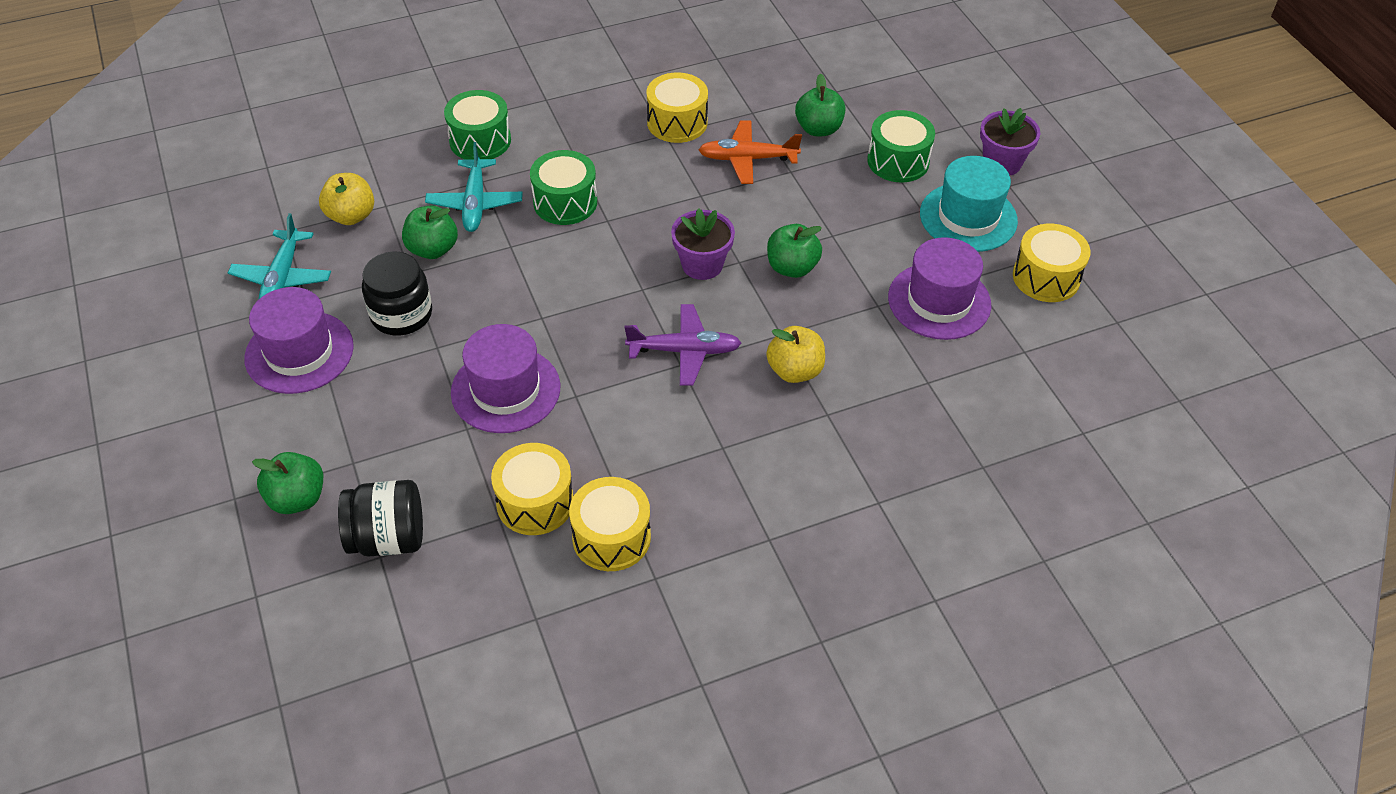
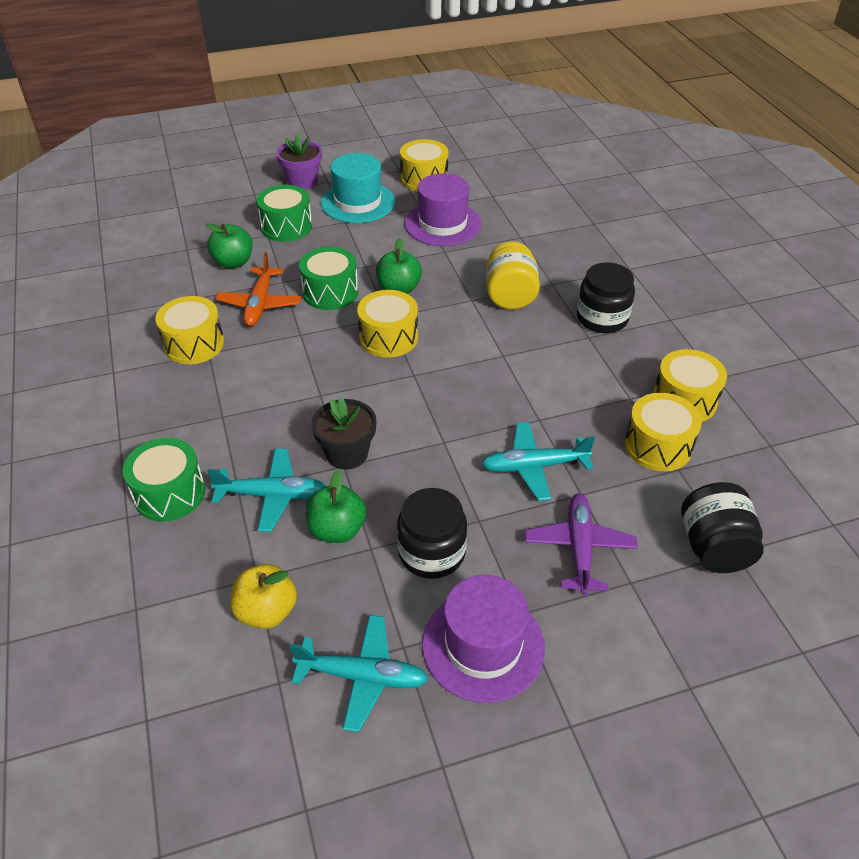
camera: 85 degrees left, 5 degrees down
green apple [252,452,323,514] -> none
purple hat [451,324,560,433] -> turquoise plane [481,422,595,501]
green drum [530,150,597,225] -> green drum moved to [299,247,359,310]
purple plane [625,304,741,386] -> purple plane moved to [525,493,638,595]
purple flower pot [671,208,735,280] -> yellow drum [357,290,418,357]
yellow apple [766,326,825,383] -> yellow jar [486,242,540,309]
none -> black flower pot [312,397,376,470]
none -> black jar [577,263,635,333]

